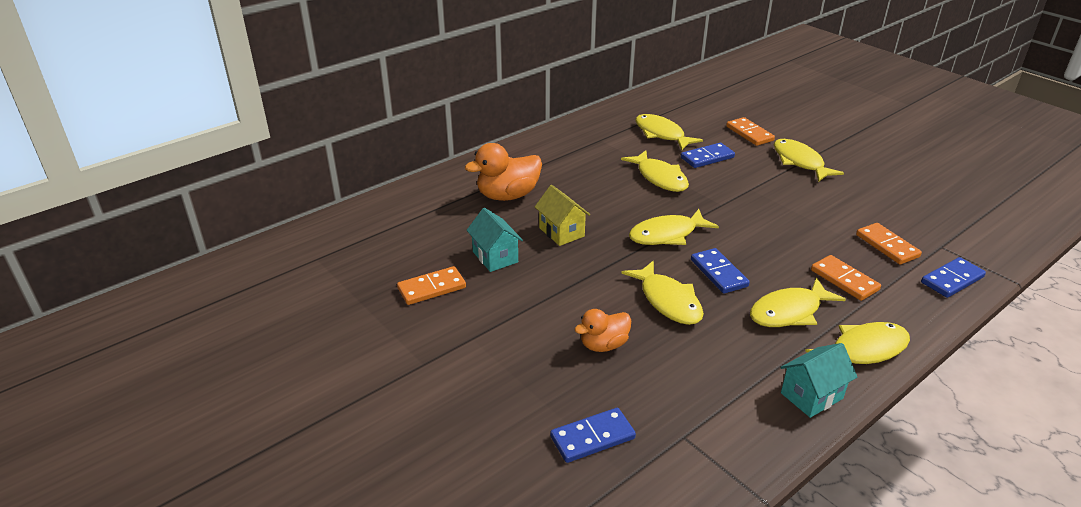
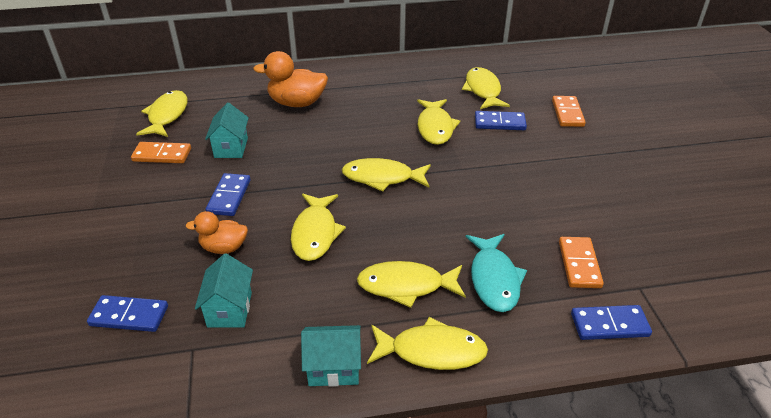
camera: 30 degrees right, 5 degrees up
yellow house [535,185,590,246] -> none
blue domino [691,248,750,294] -> blue domino moved to [205,173,251,216]
yellow fish [774,139,844,182] -> yellow fish moved to [136,90,188,137]
orange domino [811,255,881,301] -> turquoise fish [466,234,527,312]
none -> turquoise house [195,253,253,328]

